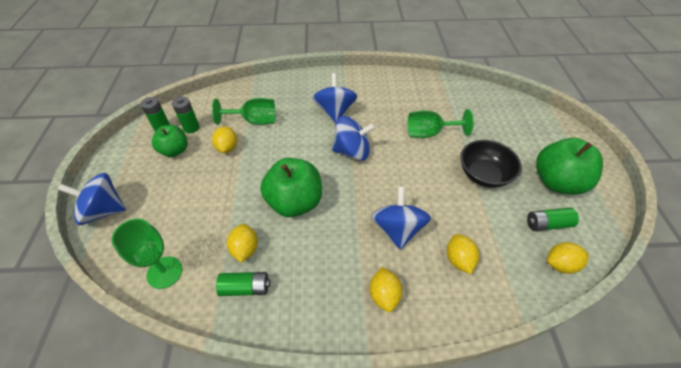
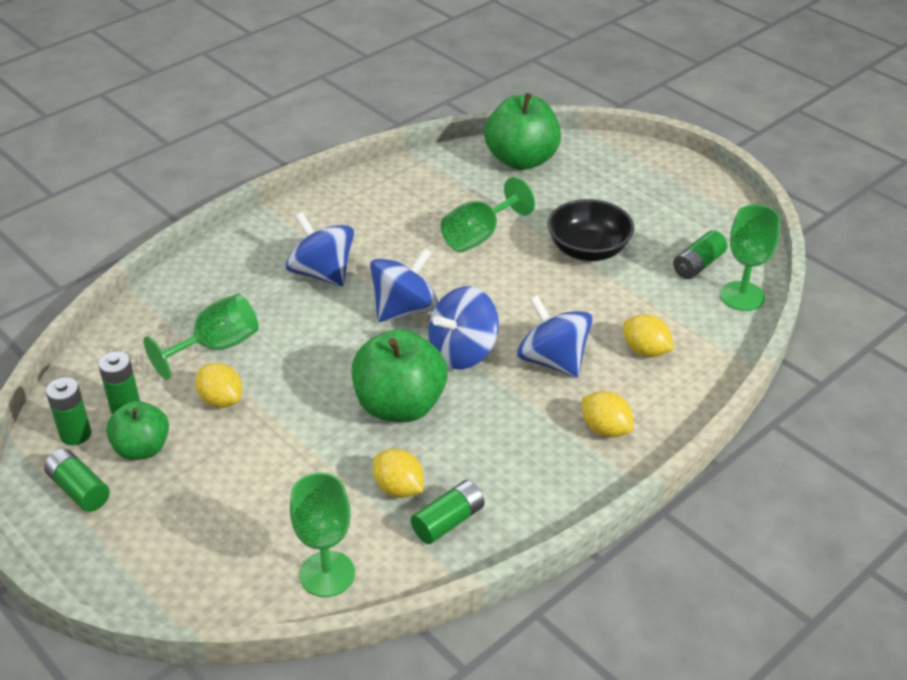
camera: 40 degrees left, 10 degrees down
blue spinning top [57,173,126,225] -> blue spinning top moved to [428,286,499,369]
green apple [536,138,603,195] -> green apple moved to [485,93,561,170]
yellow lemon [547,242,589,274] -> green goblet [720,205,780,311]
none -> green battery [44,449,110,512]

